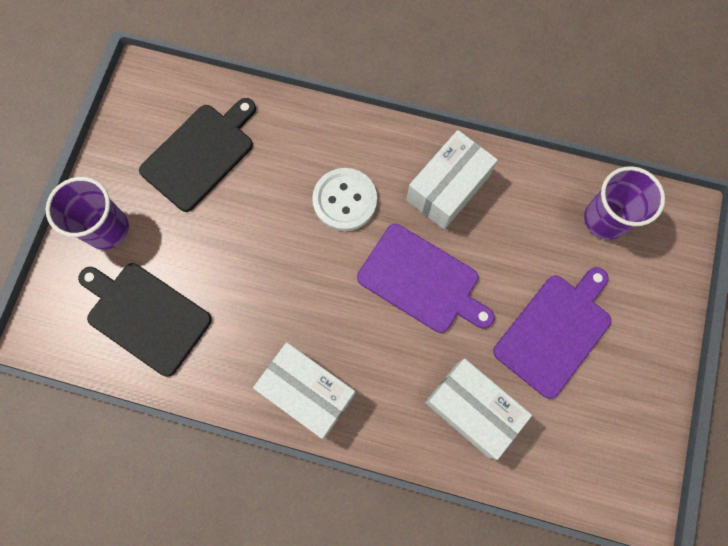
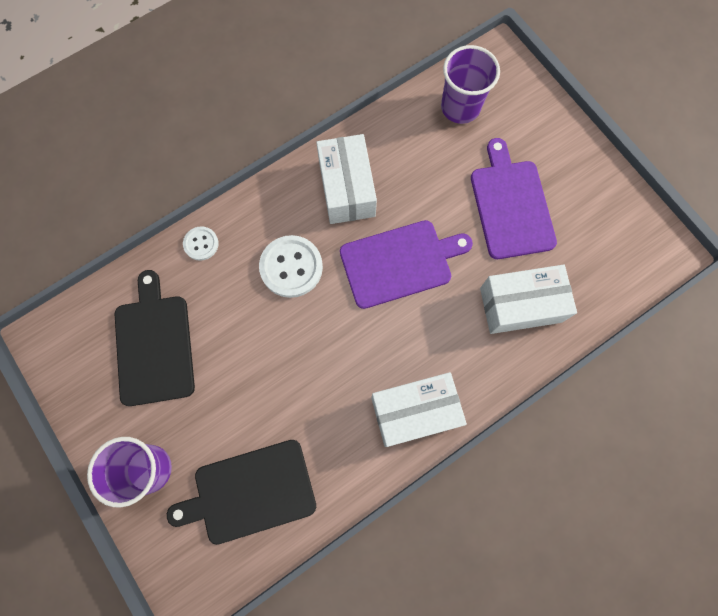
camera: 50 degrees left, 0 degrees up
none -> white button [183,226,219,261]

